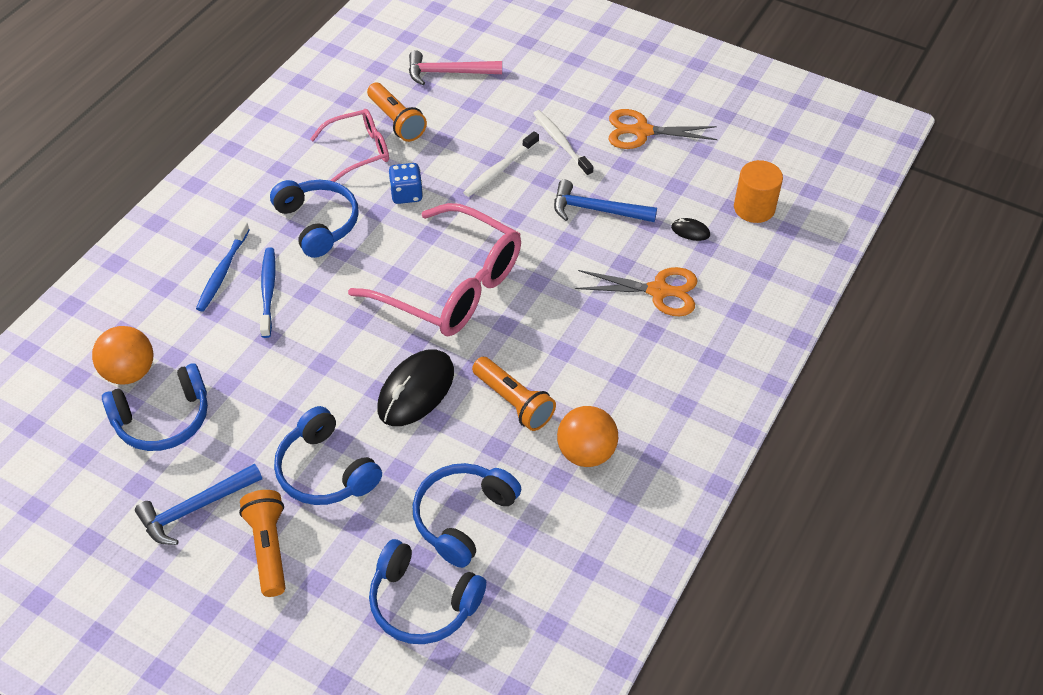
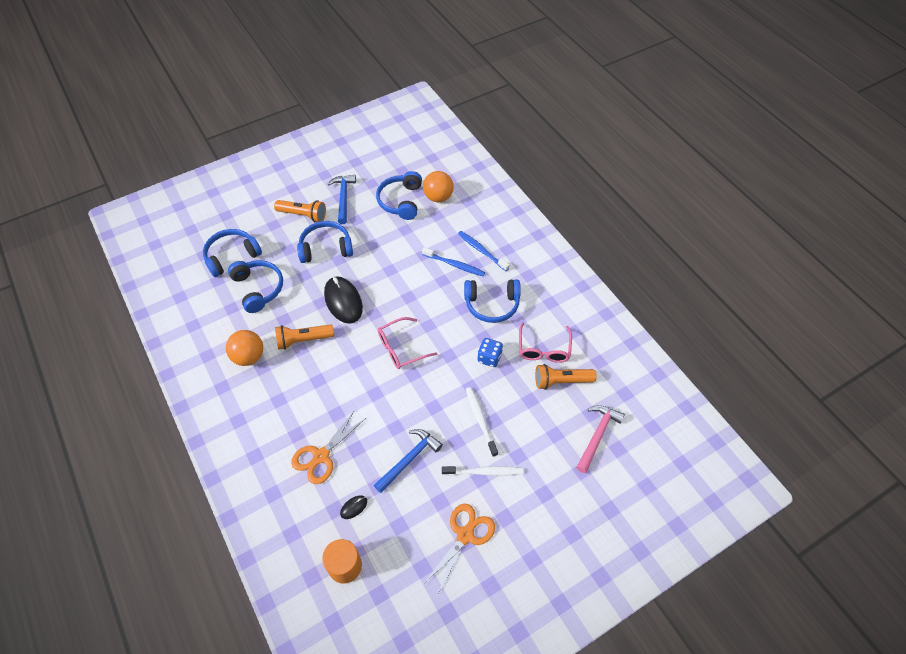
camera: 120 degrees right, 5 degrees up
pink glasses [348,203,521,336] -> pink glasses [378,317,437,369], size x0.56

